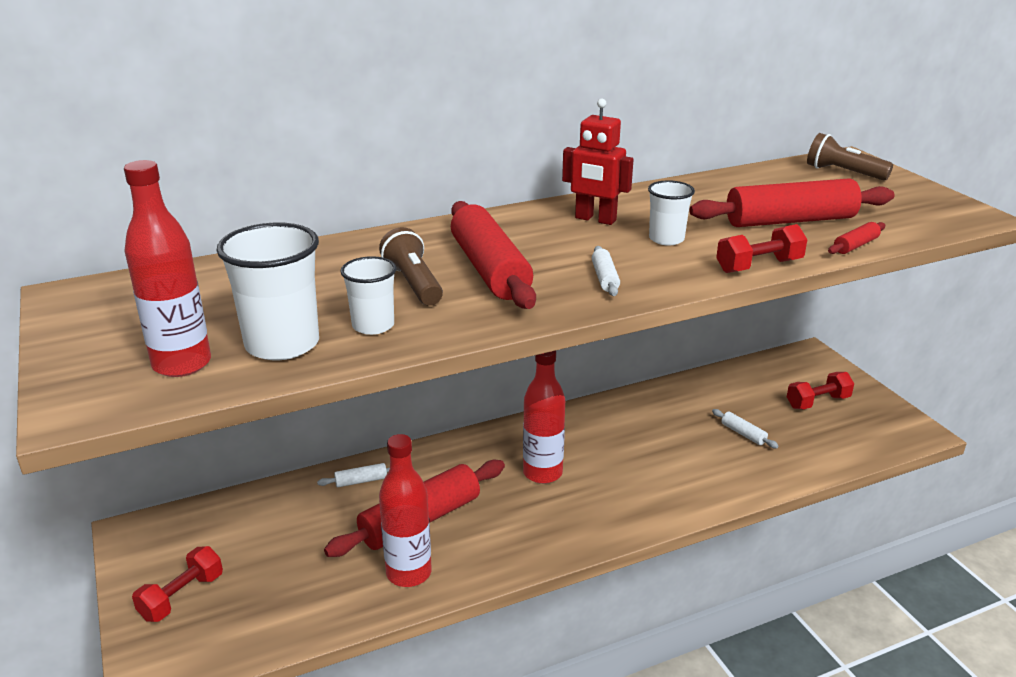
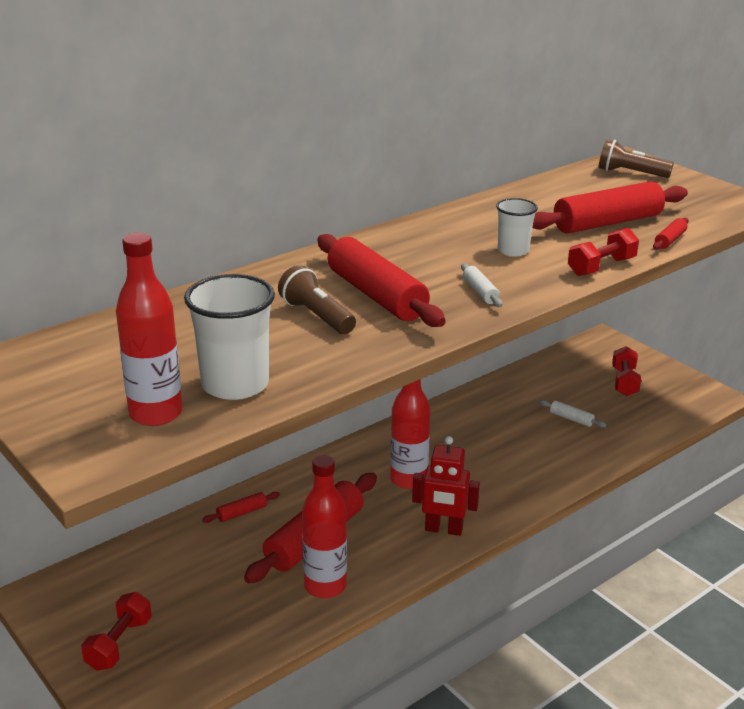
camera: 15 degrees left, 0 degrees up
white rolling pin [317,463,390,487] -> red rolling pin [202,492,280,523]
white cup [340,256,396,335] -> none
red robot [562,98,634,225] -> red robot moved to [412,436,480,536]
red dumbbell [787,372,854,409] -> red dumbbell turned 45 degrees counterclockwise [612,346,641,396]

